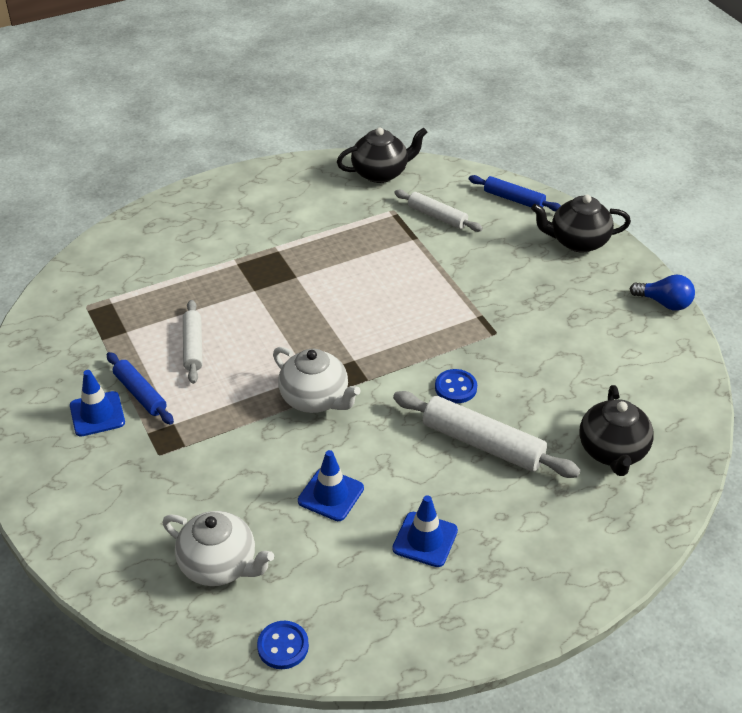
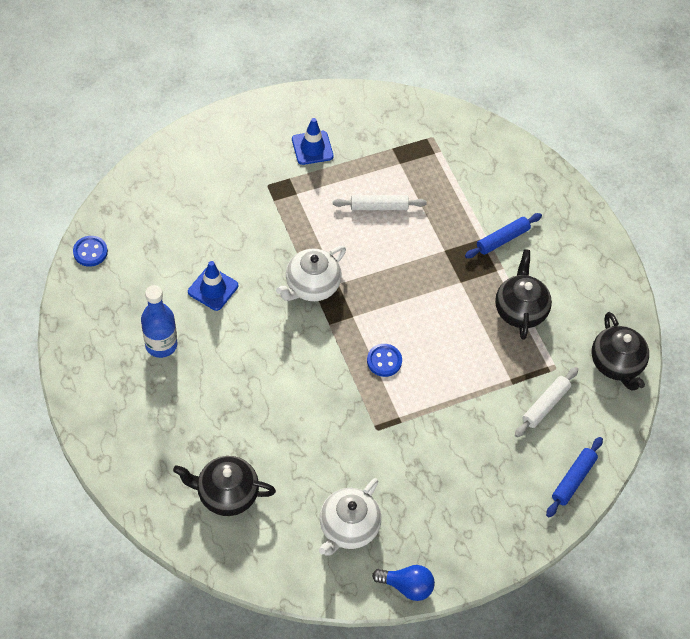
camera: 90 degrees right, 15 degrees up
blue rolling pin [107,352,174,425] -> blue rolling pin moved to [465,213,542,258]
white teapot [163,511,274,586] -> white teapot moved to [319,478,381,556]
blue traffic cone [392,495,458,567] -> blue bottle [141,285,178,358]
white rolling pin [393,391,581,478] -> none
blue button [435,369,477,403] -> blue button moved to [367,344,402,377]
black teapot [531,195,631,253] -> black teapot moved to [495,249,552,340]
blue light bulb [630,274,695,311] -> blue light bulb turned 105 degrees counterclockwise [372,565,435,601]

